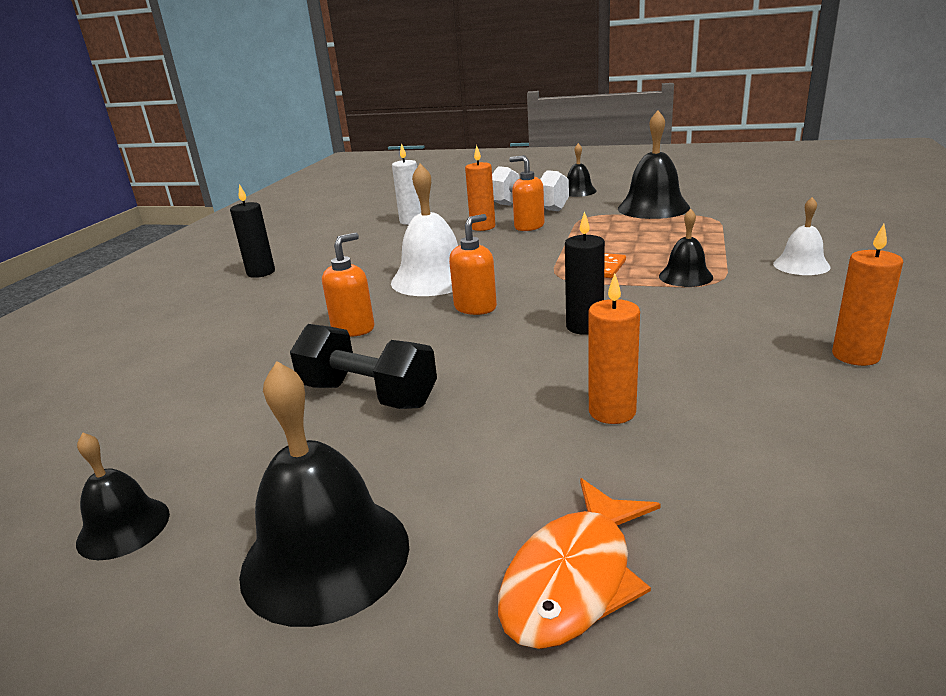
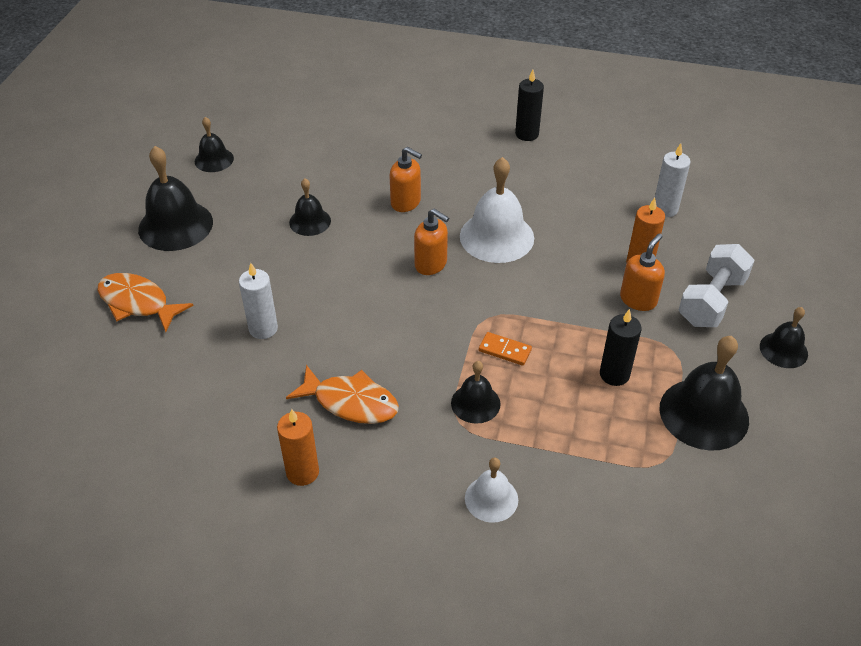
camera: 85 degrees right, 20 degrees up
black dumbbell [290,324,437,409] -> black bell [289,178,331,236]
black candle [565,211,605,335] -> black candle moved to [600,309,642,386]
orange candle [589,274,640,424] -> white candle [239,263,278,339]
none -> orange fish [286,365,399,424]

